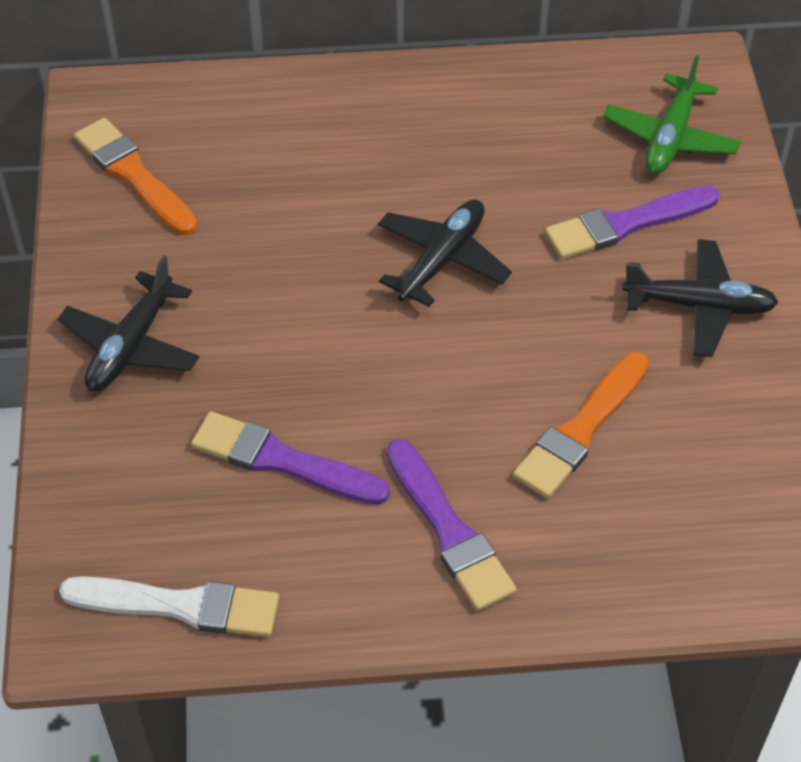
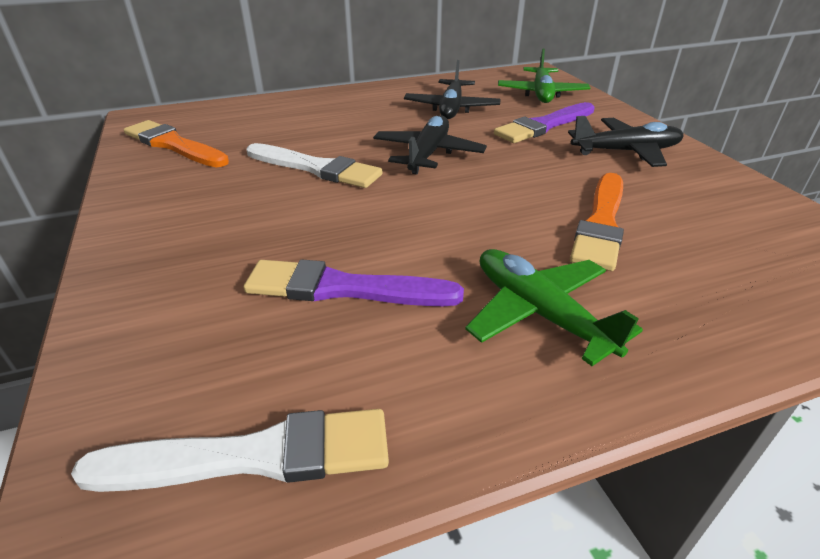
camera: 15 degrees left, 15 degrees down
black plane [58,255,199,392] -> black plane moved to [404,60,501,119]
purple brush [387,439,517,611] -> green plane [465,249,643,366]
none -> white brush [247,143,383,188]

